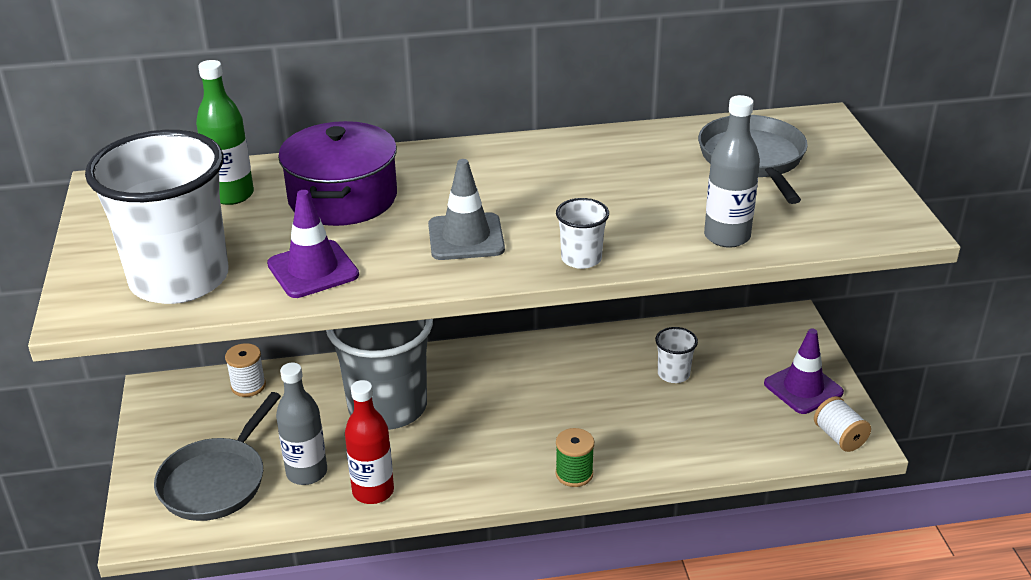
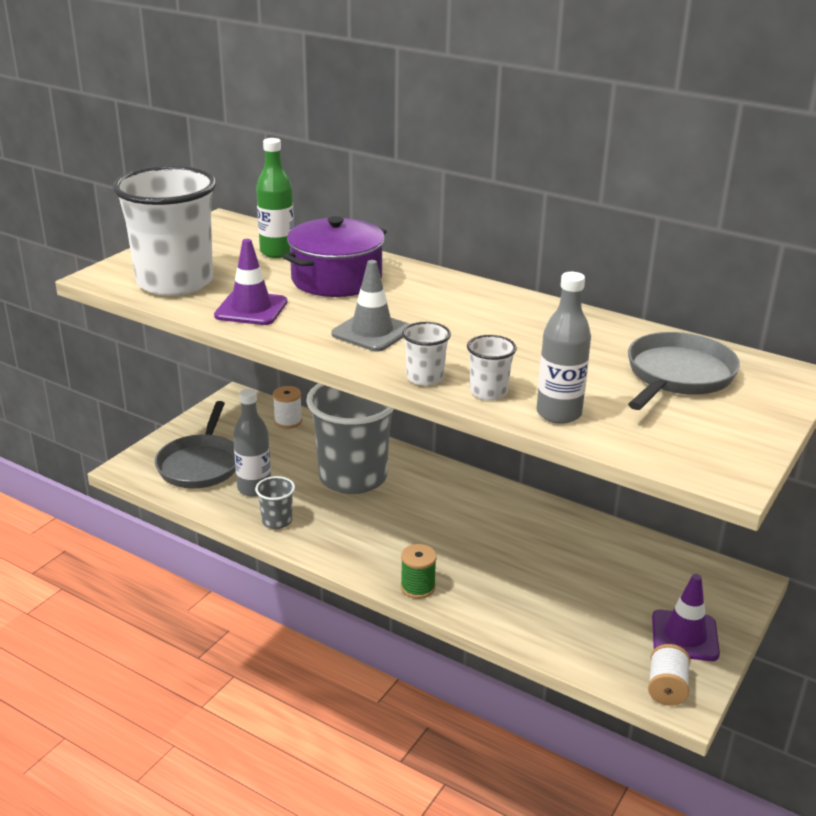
camera: 40 degrees right, 5 degrees down
grey pan [154,392,281,521] -> grey pan turned 60 degrees counterclockwise [155,401,236,488]
red bottle [345,380,394,504] -> grey cup [255,476,295,529]
white cup [655,327,698,383] -> white cup moved to [467,335,517,400]

